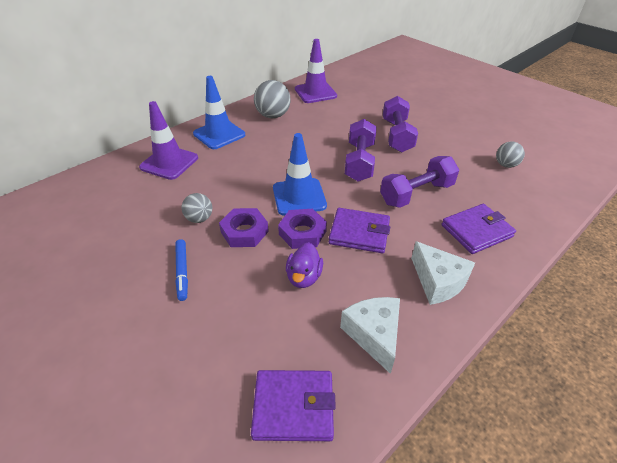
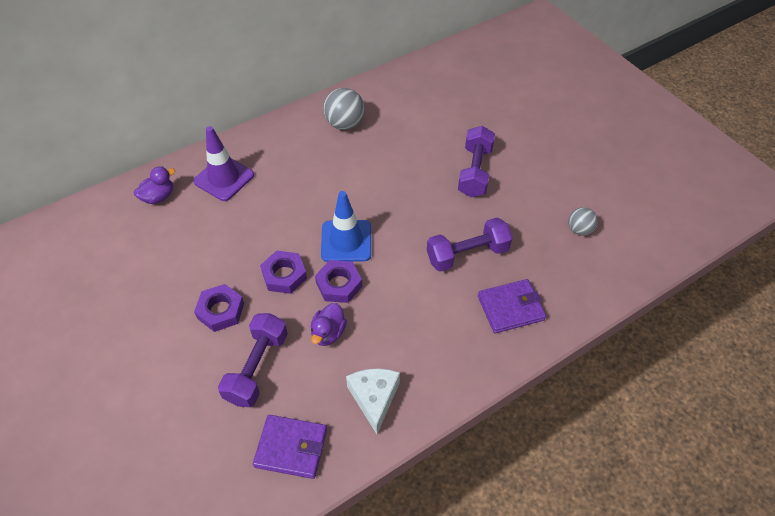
camera: 10 degrees right, 10 degrees up
blue marker [175,239,188,301] -> purple nut [194,284,244,332]
grey ball [181,193,212,223] -> none
blue traffic cone [193,76,245,149] -> none
purple traffic cone [295,39,337,103] -> none
purple wallet [329,208,390,253] -> none
purple dumbbell [345,119,377,182] -> purple dumbbell moved to [218,313,288,407]
white cheese [411,241,475,305] -> none
none -> purple duck [134,166,175,204]

